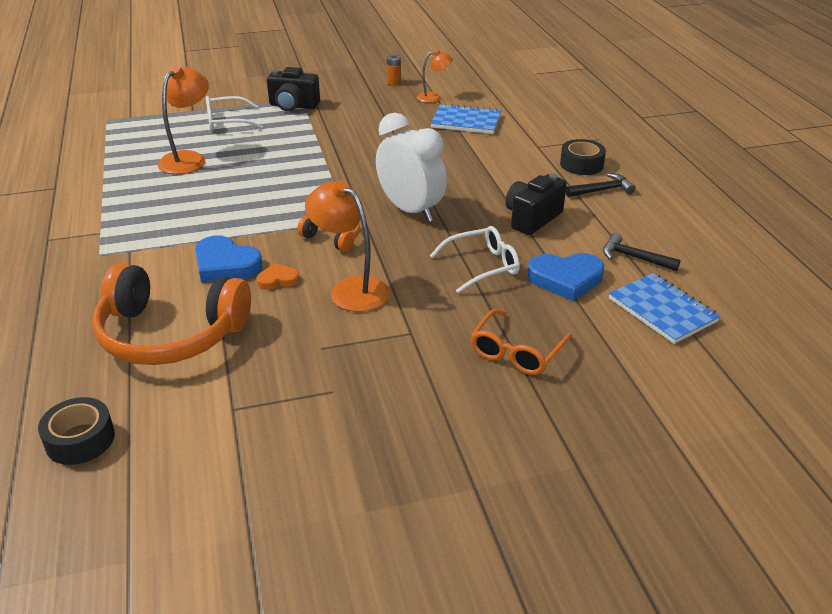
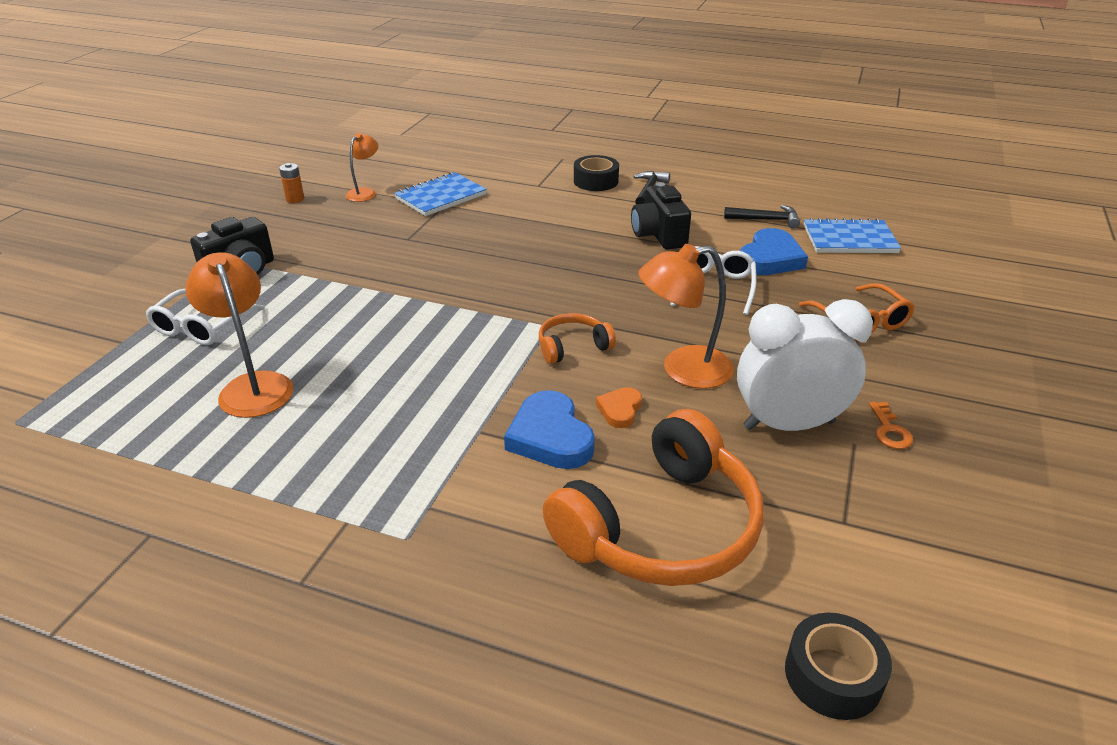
camera: 55 degrees left, 0 degrees up
blue heart [195,235,263,283] -> blue heart turned 90 degrees clockwise [504,390,595,469]
white clock [376,113,447,222] -> white clock moved to [737,299,873,431]
black hammer [603,233,681,271] -> black hammer turned 150 degrees counterclockwise [724,205,800,229]
none -> orange key [869,402,913,449]

